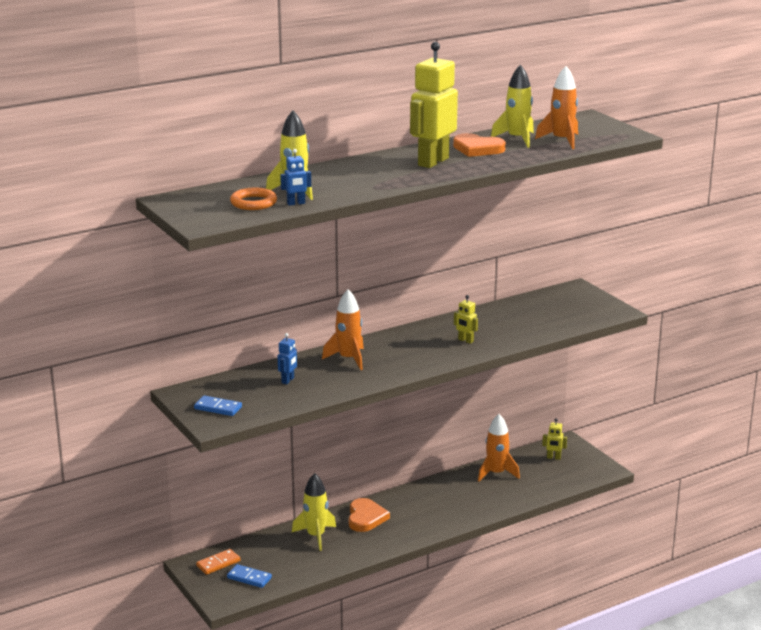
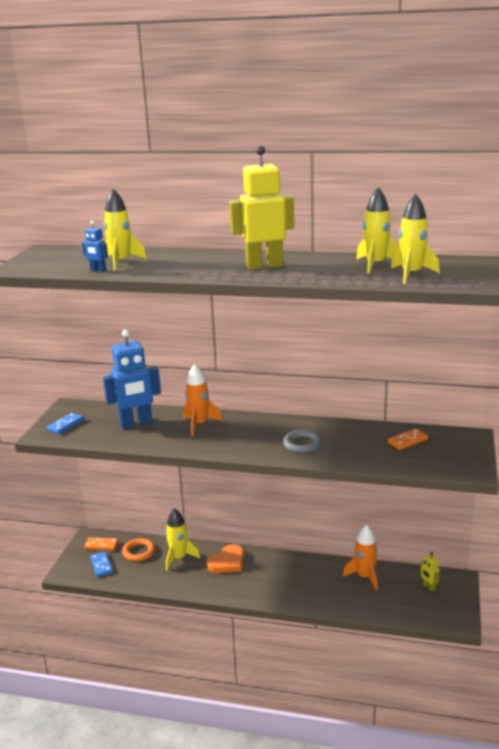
camera: 45 degrees right, 0 degrees up
blue domino [194,395,242,416] -> blue domino turned 60 degrees clockwise [46,413,84,434]
orange ring [230,187,277,210] -> orange ring moved to [122,538,155,561]
blue robot [278,333,297,384] -> blue robot [103,330,161,429], size x2.29
orange heart [453,133,506,157] -> none
yellow robot [454,295,478,344] -> grey ring [283,430,322,453]
orange rocket [535,66,578,149] -> yellow rocket [391,193,440,284]
none -> orange domino [388,428,428,450]

